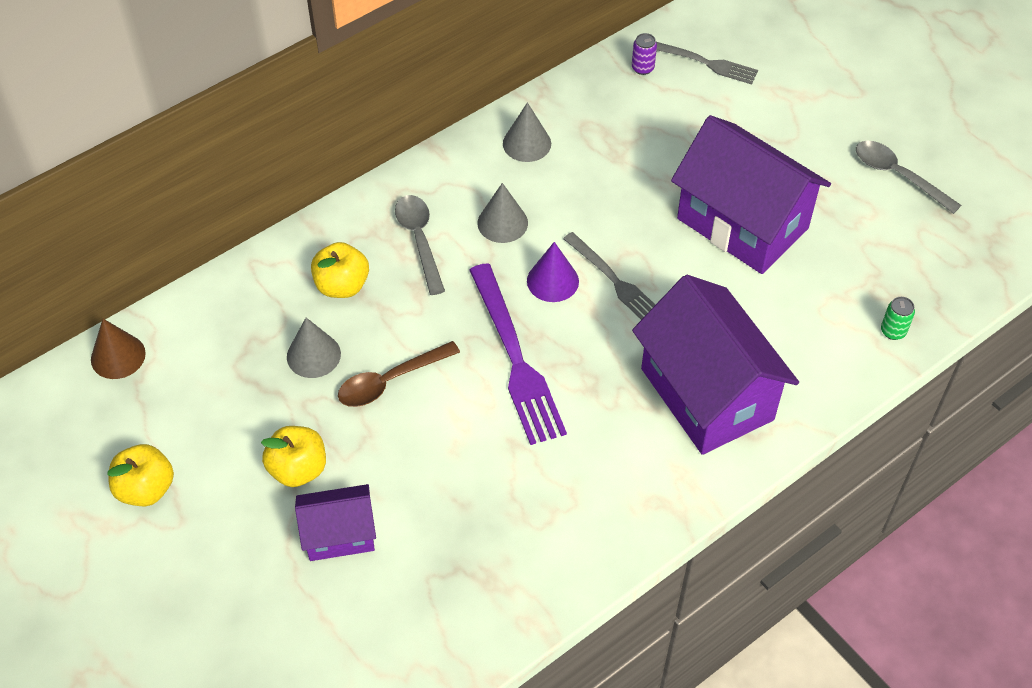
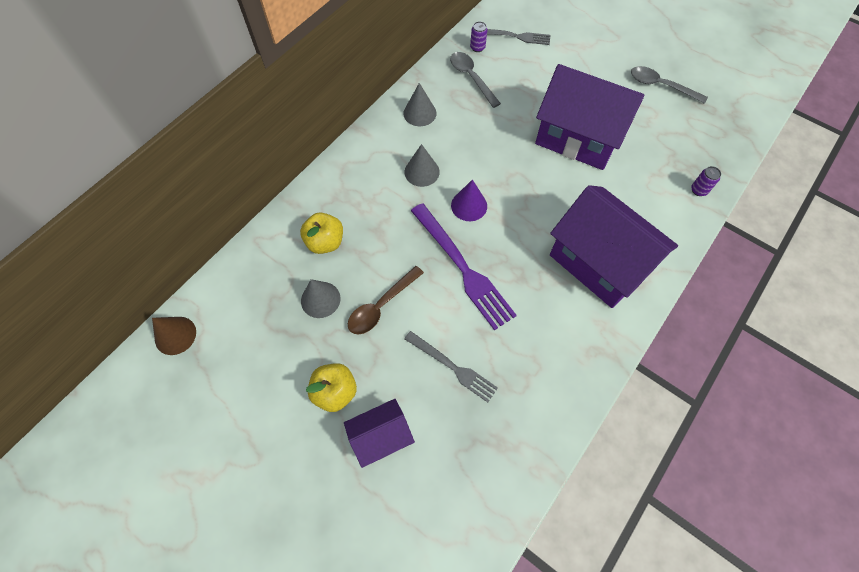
camera: 15 degrees left, 10 degrees up
yellow apple [108,444,174,506] -> none
grey spoon [395,195,445,295] -> grey spoon moved to [450,52,501,108]
grey fork [563,232,655,320] -> grey fork moved to [405,331,498,402]
green can [881,297,915,340] -> purple can [691,166,721,196]

